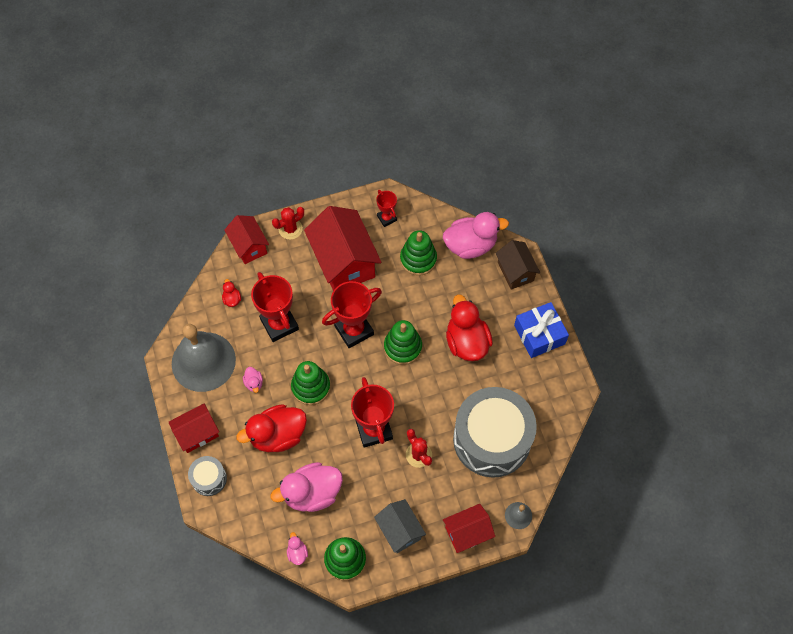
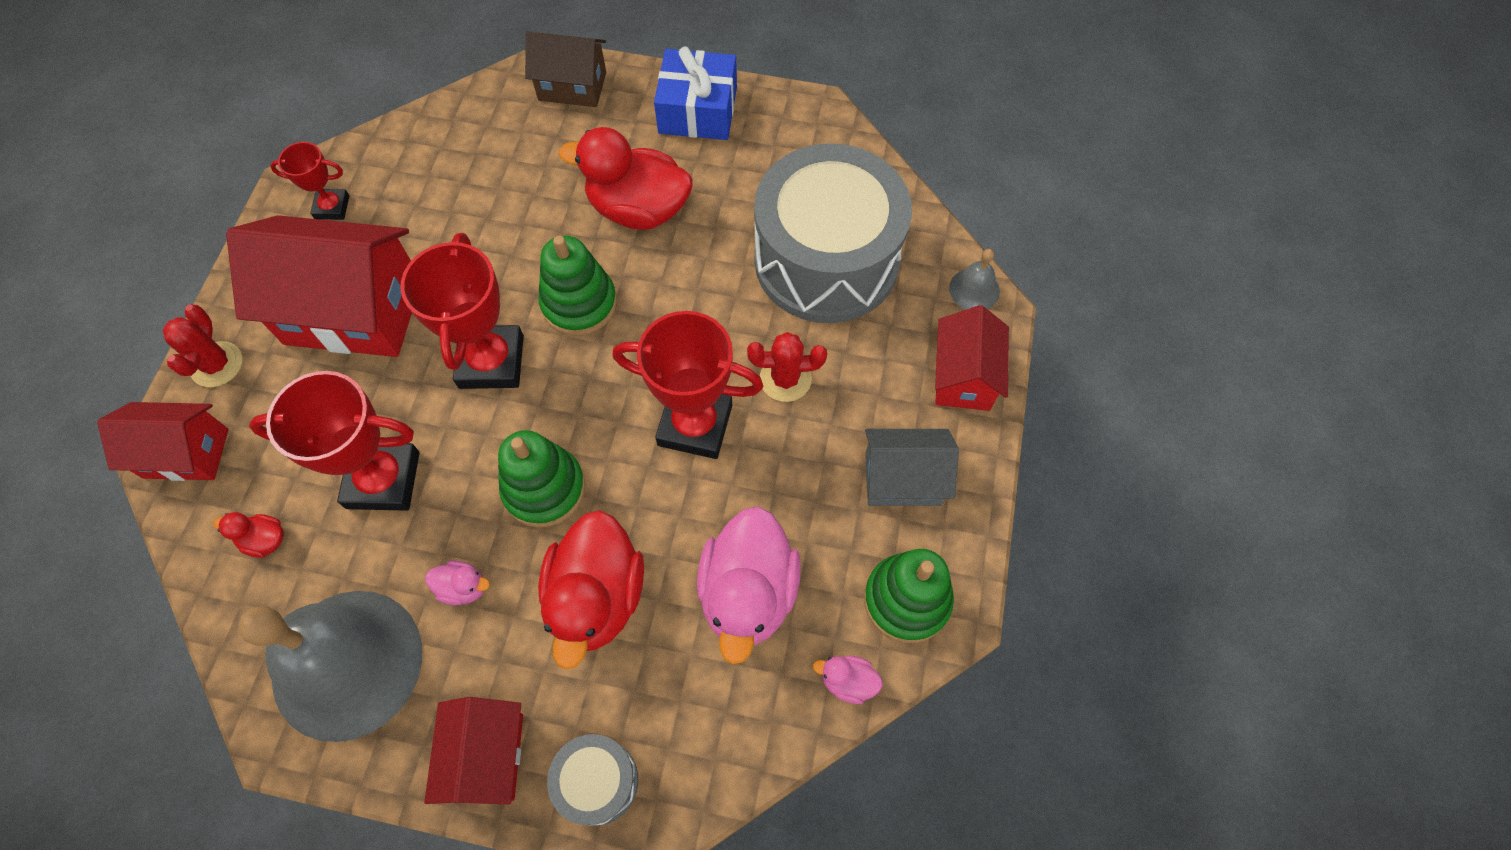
camera: 60 degrees left, 0 degrees up
green stacking toy [400,230,437,276] -> none
pink duck [443,212,509,259] -> none

